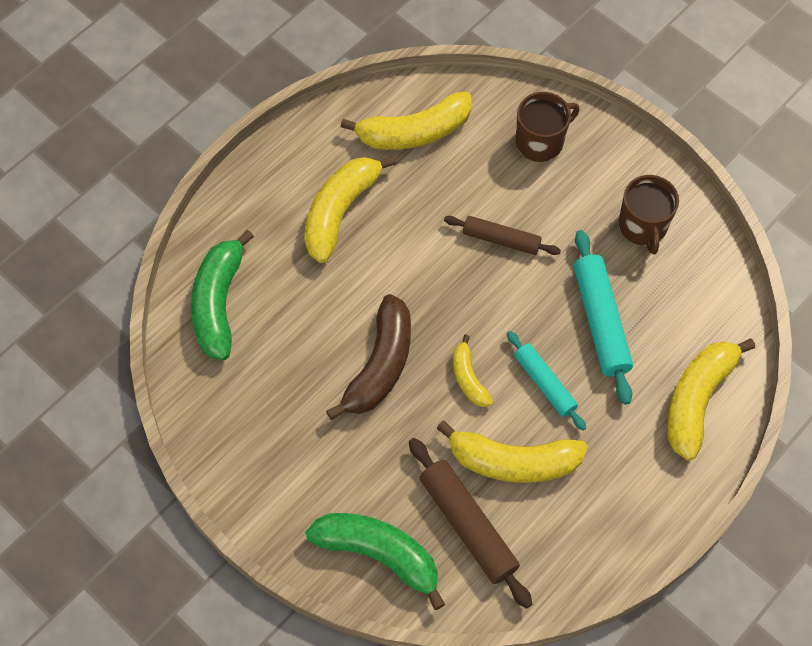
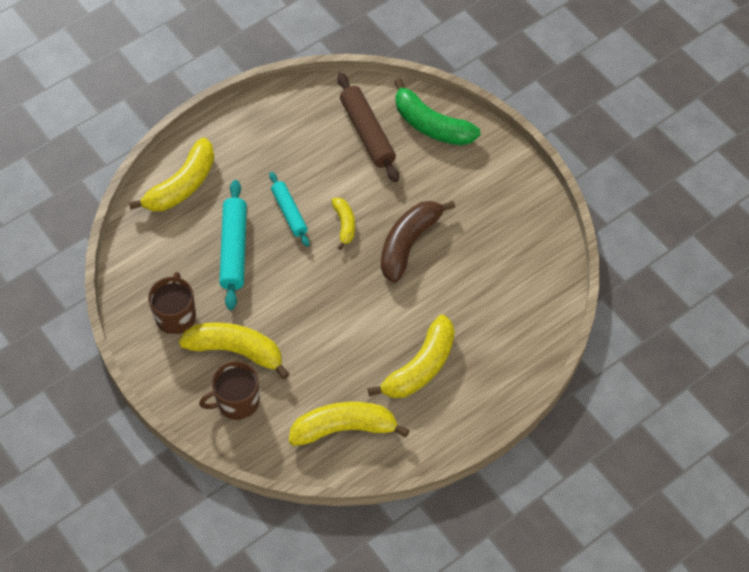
camera: 170 degrees left, 5 degrees down
green banana [191,230,254,361] -> none
yellow banana [436,421,588,483] -> yellow banana moved to [179,322,289,379]
brown rolling pin [444,216,561,255] -> none

